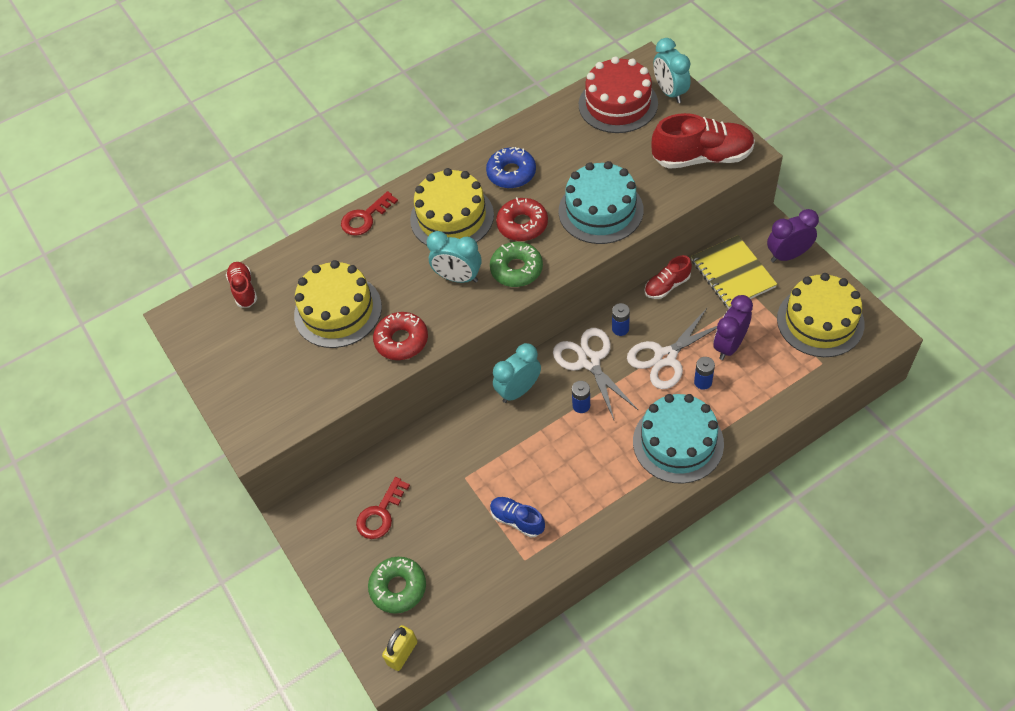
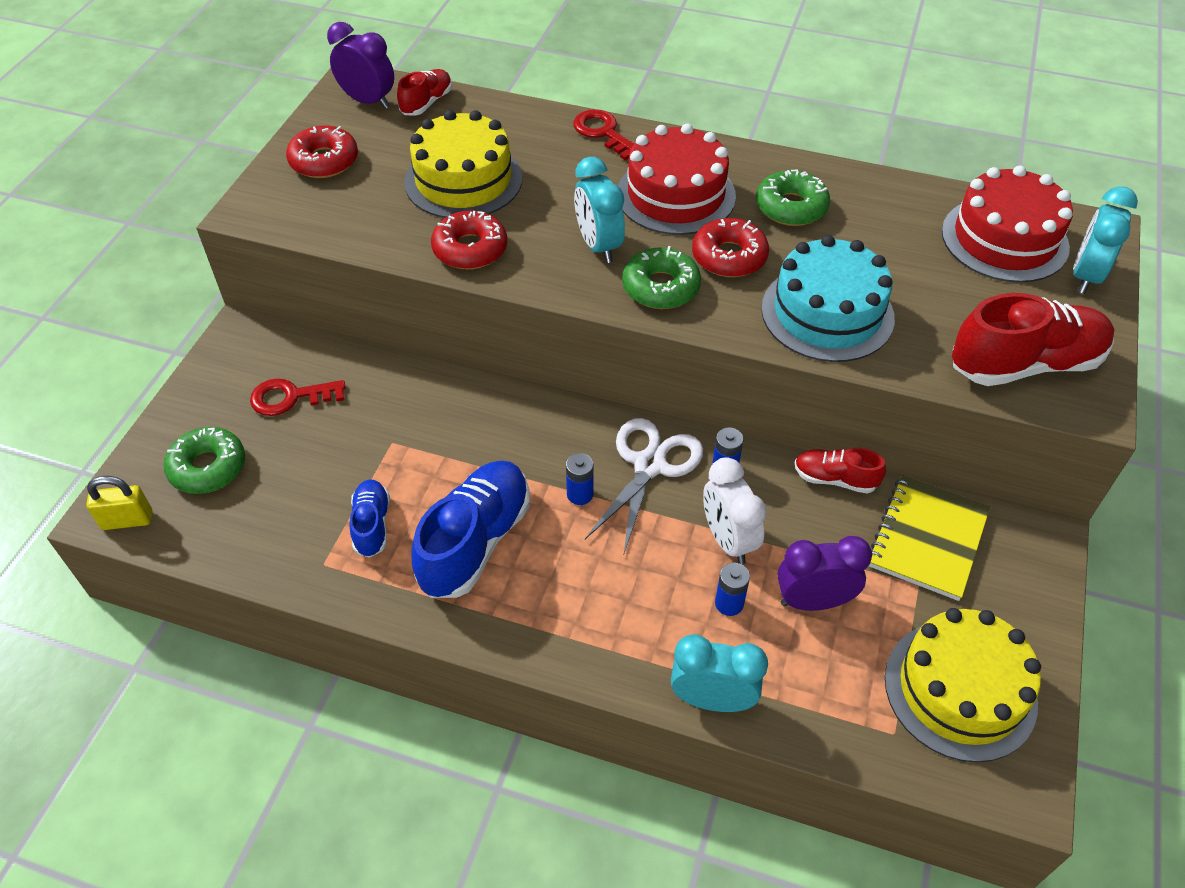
camera: 45 degrees right, 5 degrees down
red key [341,191,398,236] -> red key turned 45 degrees clockwise [573,109,634,160]
yellow cake [410,168,494,245] -> red cake [618,124,736,235]
blue donut [486,147,536,188] -> green donut [756,169,830,226]
turquoise clock [493,343,541,403] -> turquoise clock moved to [671,634,768,712]
white scissors [627,307,717,389] -> white clock [703,457,767,564]
turquoise cake [633,394,724,483] -> none
red shoe [651,113,755,169] -> red shoe turned 60 degrees counterclockwise [952,293,1115,386]
purple clock [767,209,819,263] -> purple clock moved to [327,22,394,109]
none -> red donut [286,126,358,178]
none -> blue shoe [411,460,530,598]

